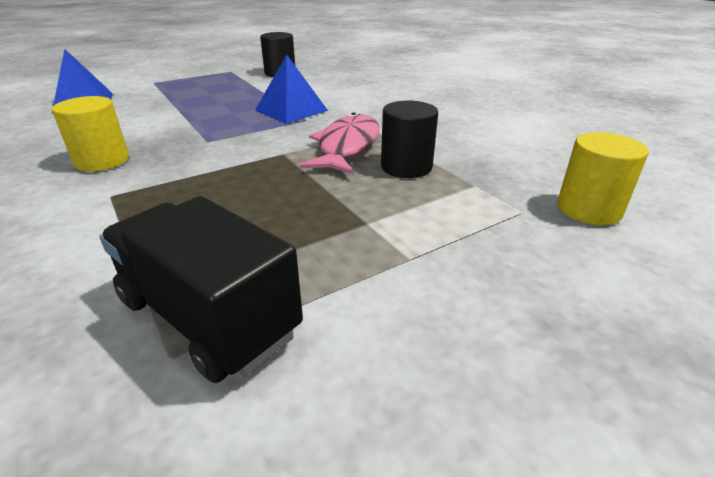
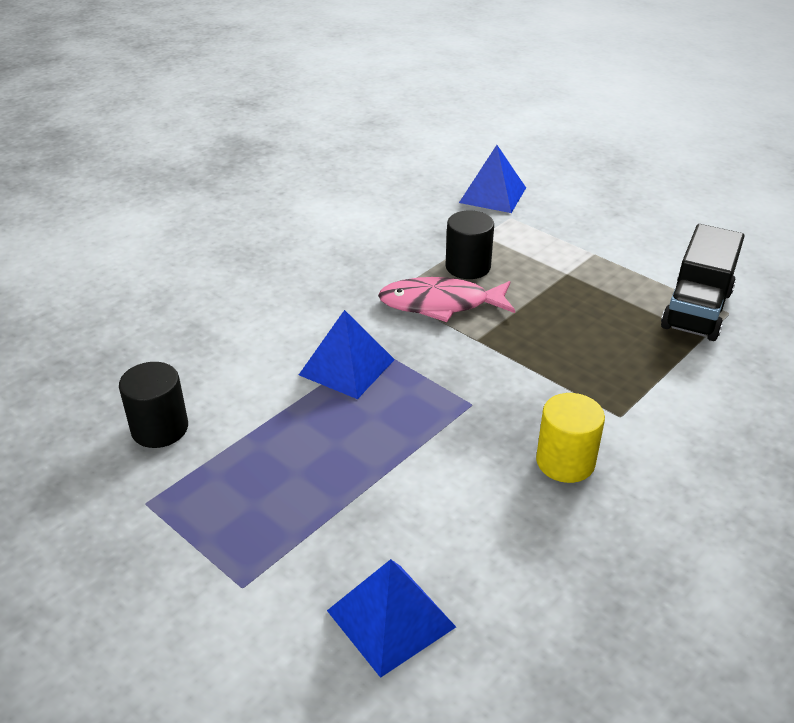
camera: 105 degrees left, 5 degrees up
yellow cylinder [557,132,649,225] -> blue pyramid [459,145,526,213]

